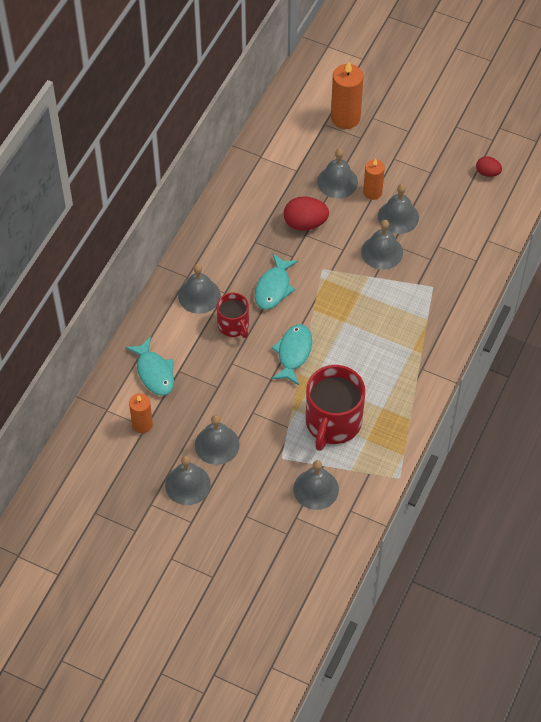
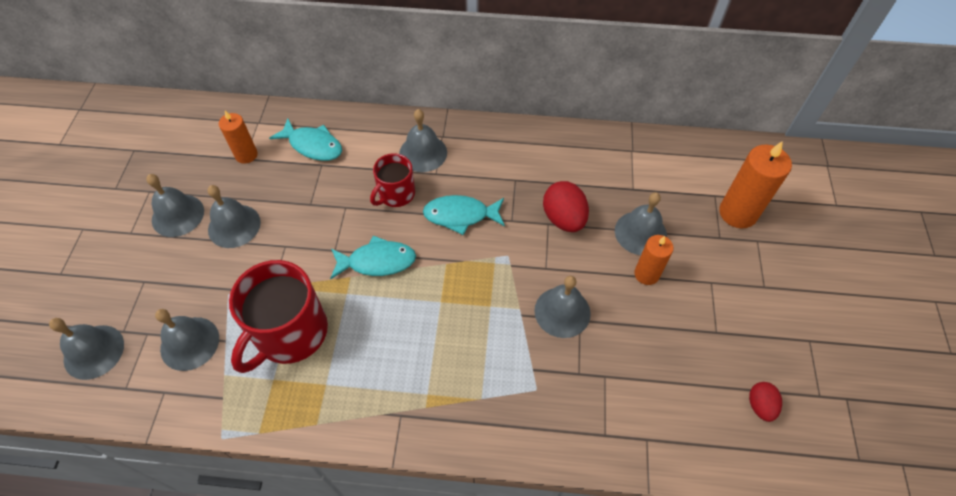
camera: 70 degrees right, 0 degrees up
turquoise fish [125,337,174,396] -> turquoise fish turned 105 degrees counterclockwise [269,118,342,161]
red mug [306,365,365,451] -> red mug turned 60 degrees counterclockwise [229,260,328,373]
grey bell [378,184,419,234] -> grey bell moved to [49,318,124,380]

